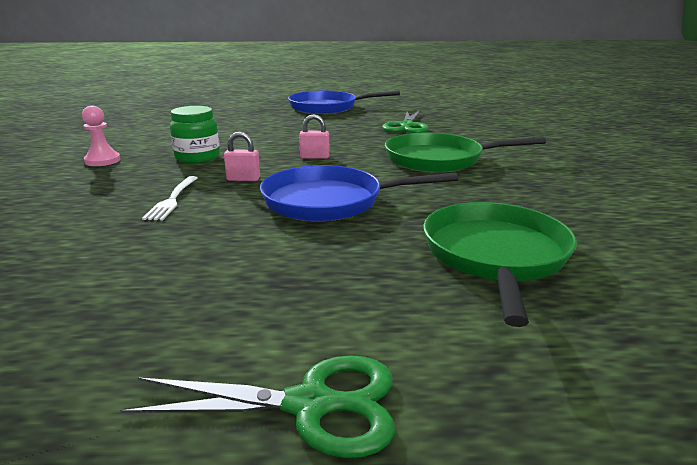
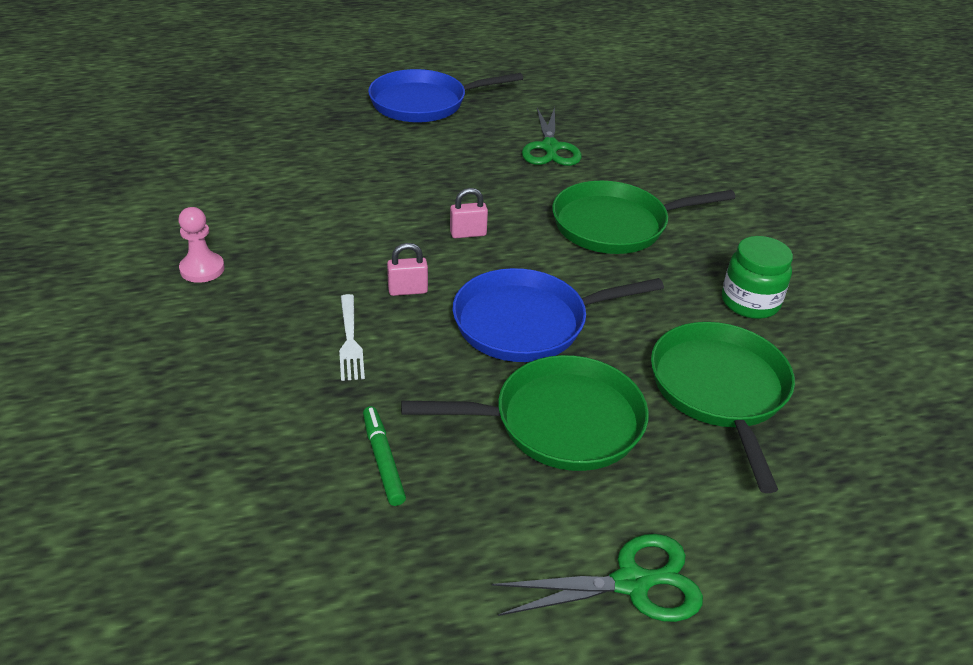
camera: 15 degrees left, 15 degrees up
green jar [170,106,220,163] -> green jar moved to [722,236,793,319]
none -> green marker [363,406,406,506]
none -> green pan [401,355,649,471]

